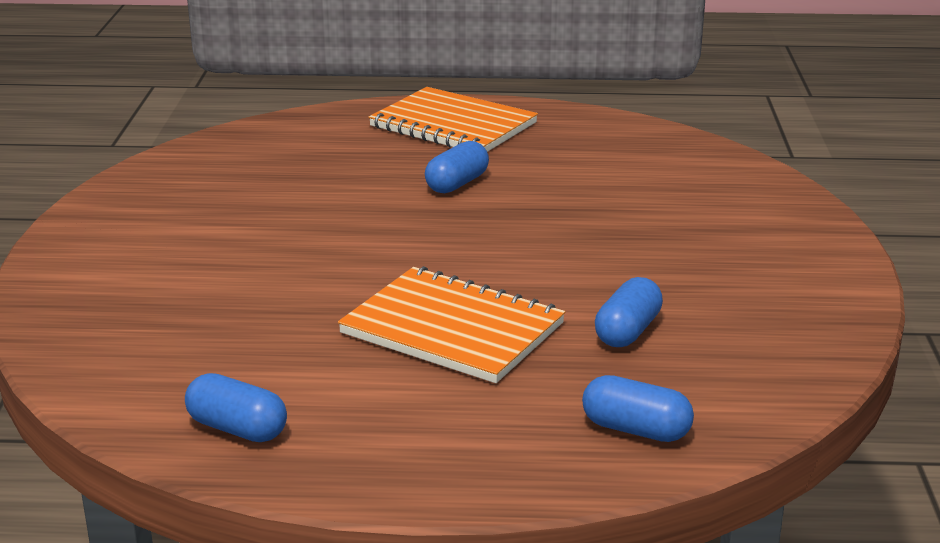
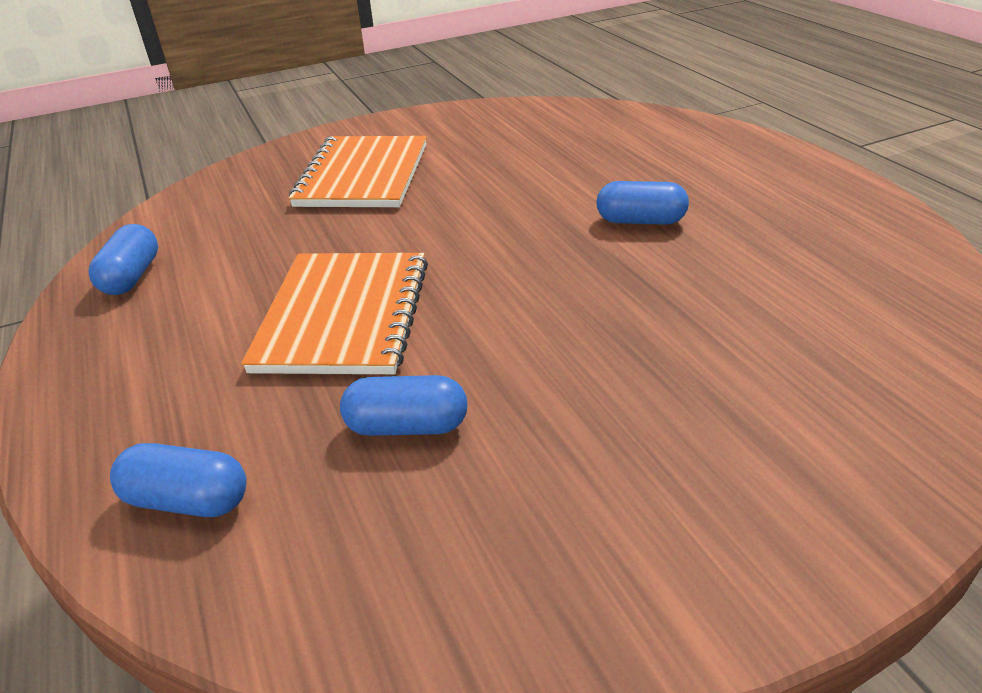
camera: 65 degrees right, 10 degrees up
orange notebook [369,87,538,152] -> orange notebook moved to [289,136,426,207]
blue capsule [582,375,694,442] -> blue capsule turned 75 degrees counterclockwise [110,443,246,517]

